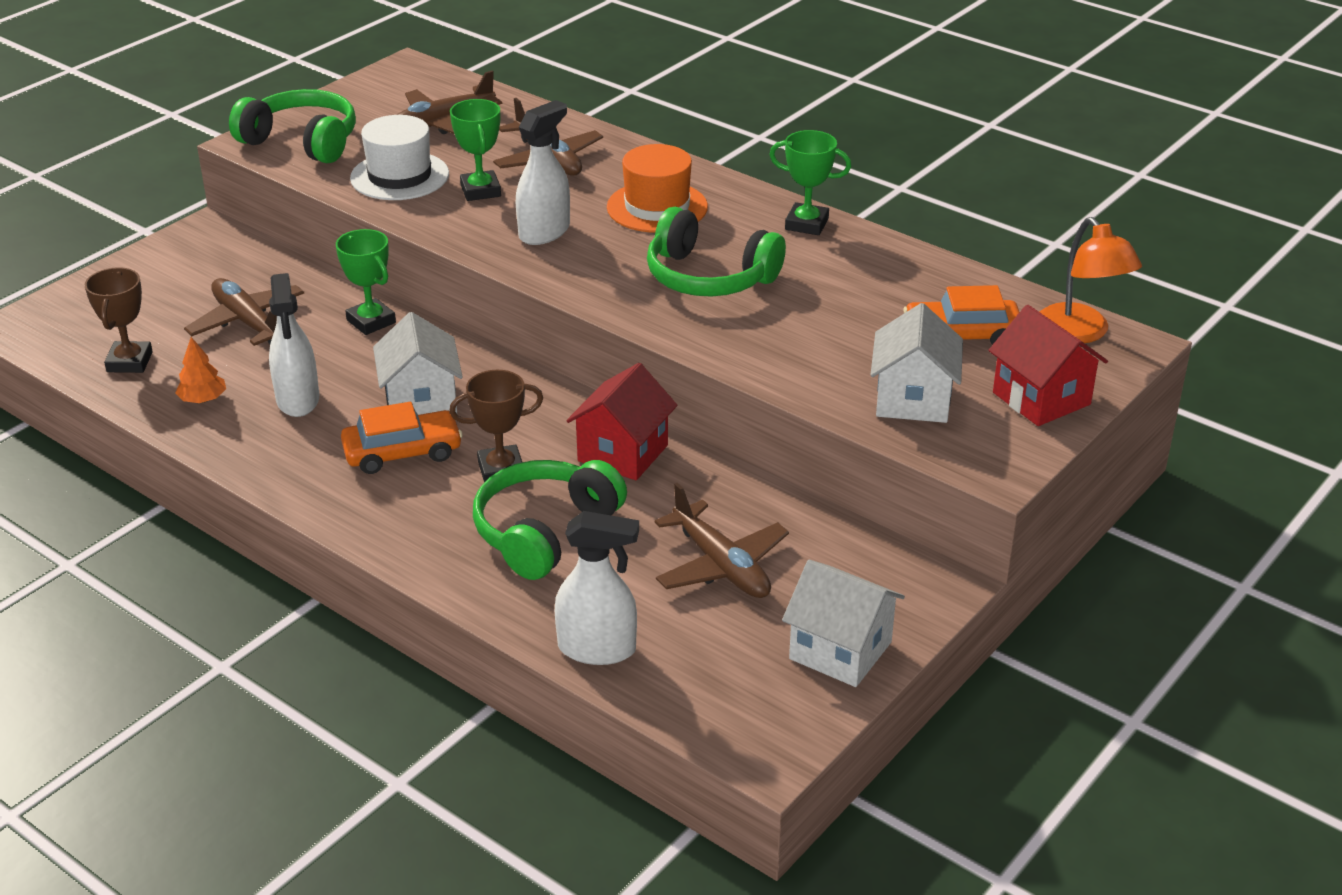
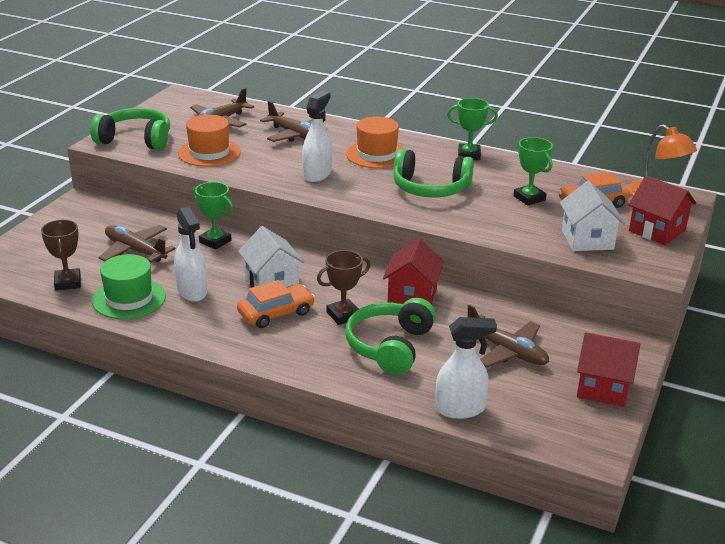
camera: 15 degrees left, 5 degrees down
orange tree [175,337,226,403] -> green hat [92,254,166,319]
white hat [350,115,449,200] -> orange hat [178,115,241,167]
green trophy [450,99,501,201] -> green trophy moved to [513,137,553,206]
white house [782,560,905,687] -> red house [577,332,640,407]

